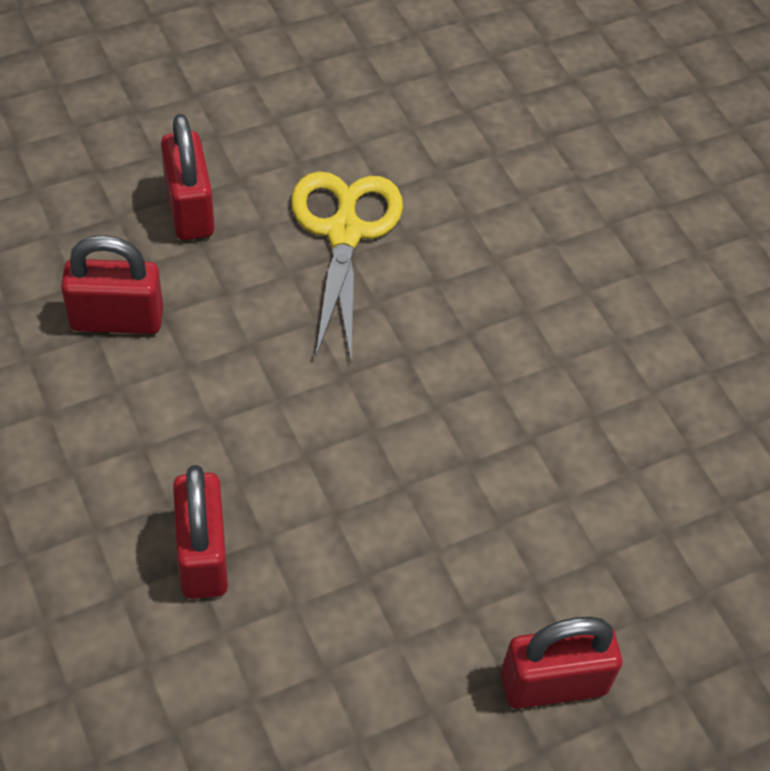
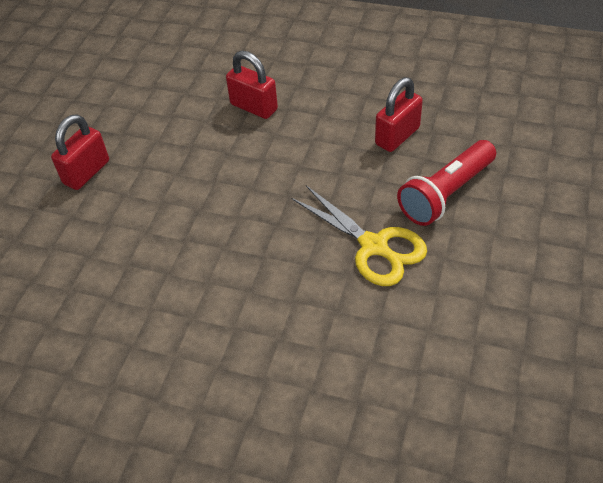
camera: 140 degrees right, 5 degrees down
red padlock [161,114,214,240] -> red flashlight [397,140,496,226]

